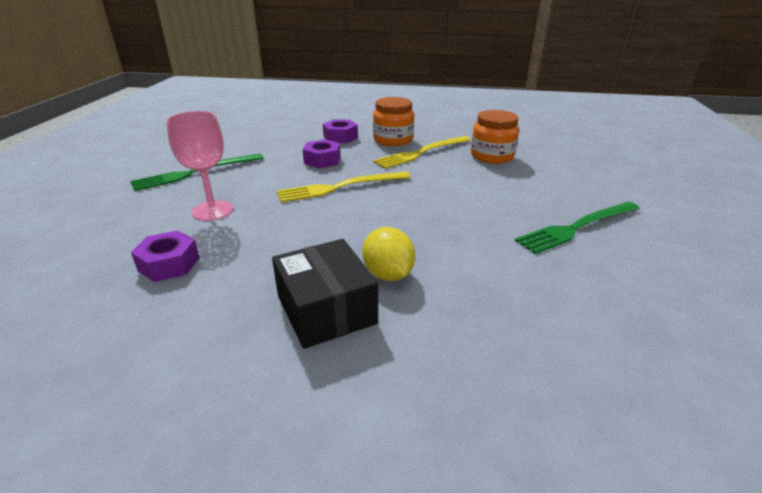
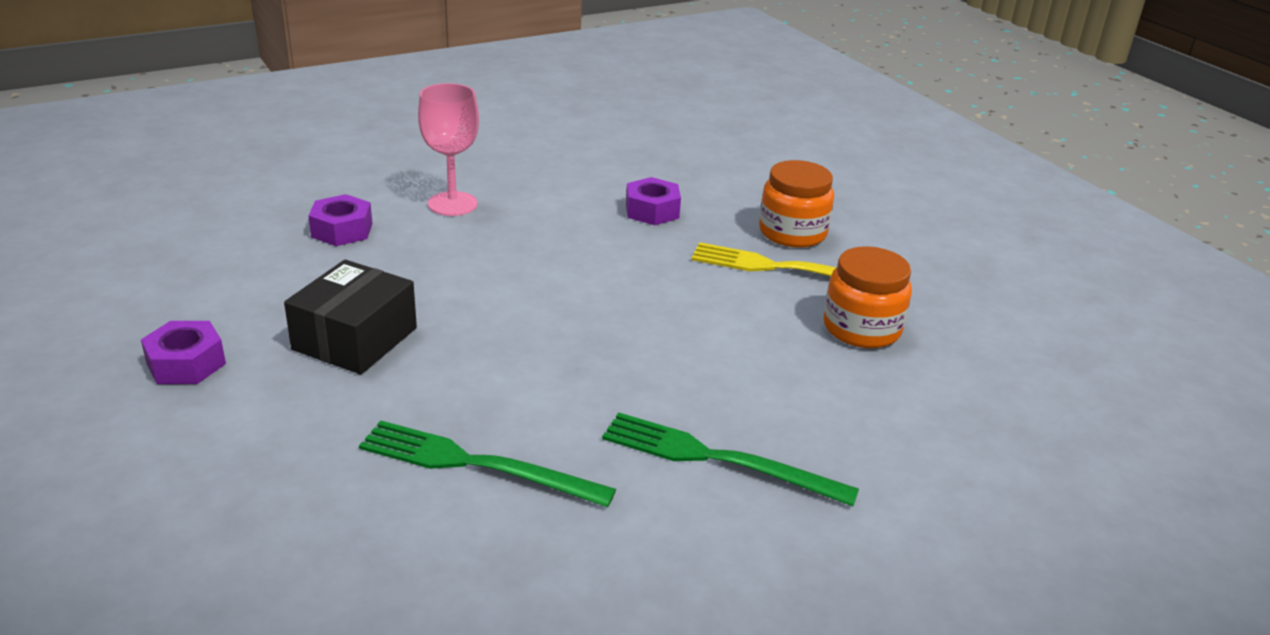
camera: 50 degrees right, 0 degrees up
green fork [130,154,264,191] -> green fork moved to [359,420,616,507]
yellow fork [277,171,411,203] -> none
purple nut [323,119,358,143] -> purple nut moved to [141,321,226,384]
yellow lemon [362,227,415,281] -> none

